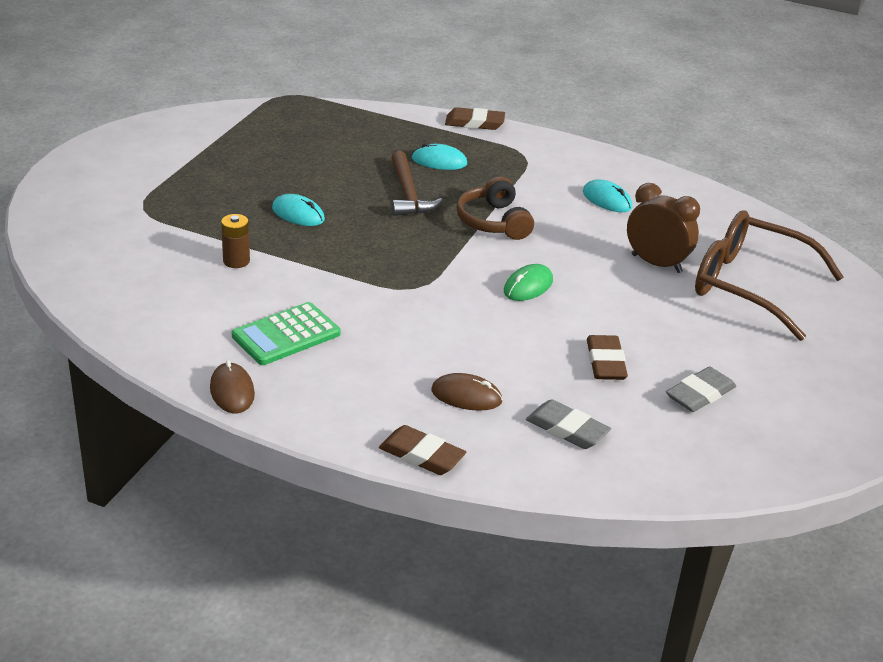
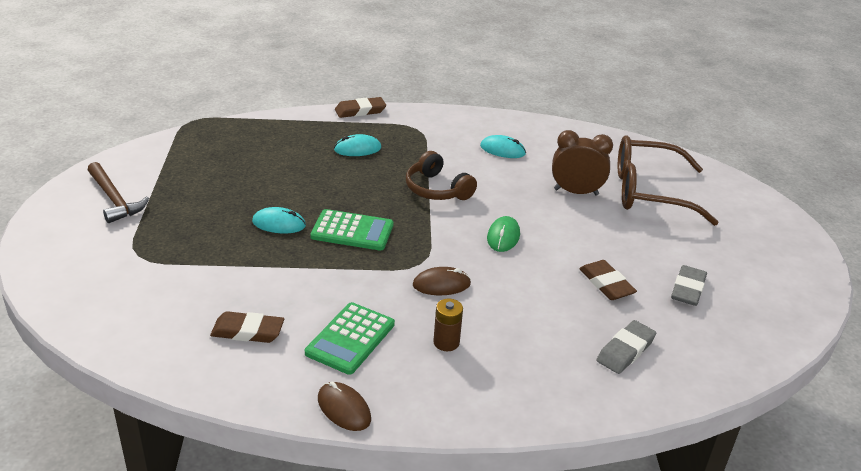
camera: 25 degrees left, 0 degrees up
brown battery [221,214,250,268] -> brown battery moved to [433,299,463,351]
brown eraser [379,425,466,475] -> brown eraser moved to [210,311,284,343]
brown hammer [391,151,443,216] -> brown hammer moved to [88,162,149,223]
brown mouse [431,373,503,411] -> brown mouse moved to [413,267,471,295]
grey eraser [526,399,611,449] -> grey eraser turned 60 degrees counterclockwise [597,320,656,374]
none -> green calculator [310,209,394,251]

